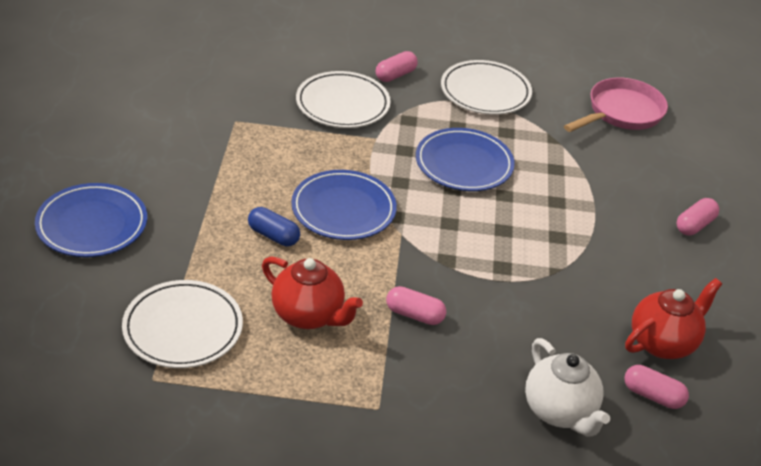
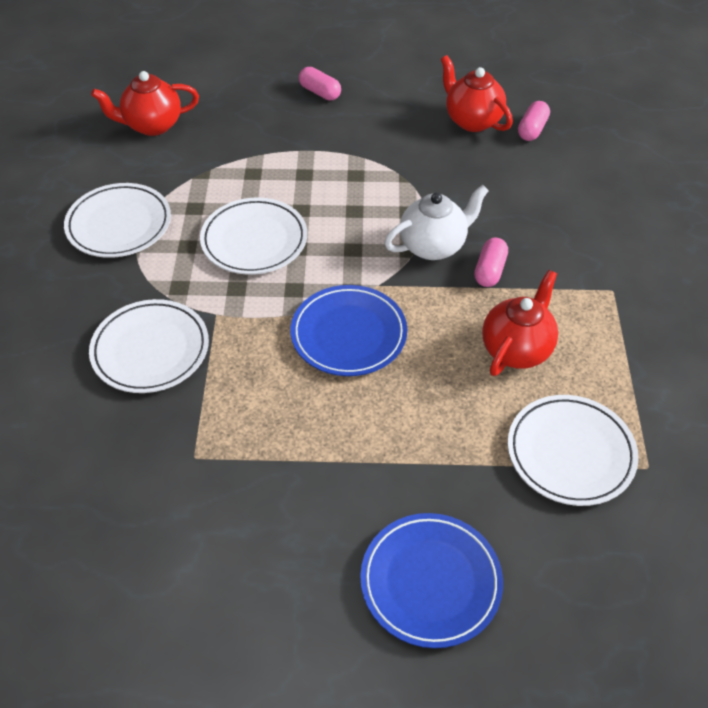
camera: 90 degrees left, 10 degrees up
blue capsule [248,207,300,246] -> none
pink capsule [376,51,418,82] -> none
blue plate [416,128,515,191] -> white plate [200,197,307,275]
white teapot [525,338,610,437] -> white teapot moved to [384,185,489,260]
pink pan [564,78,668,132] -> red teapot [91,71,199,136]

